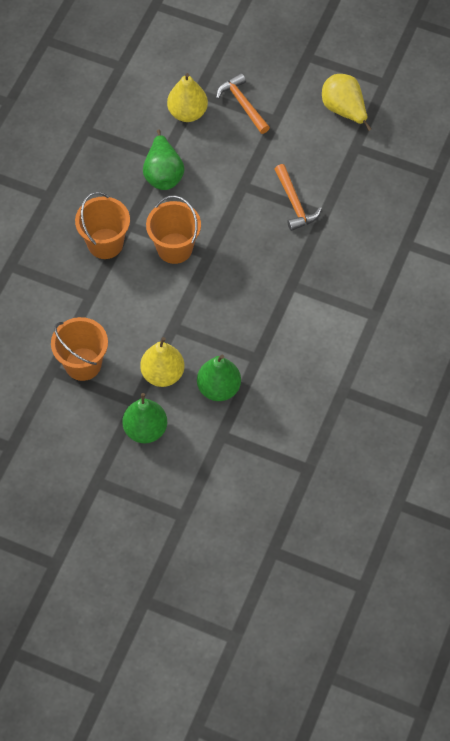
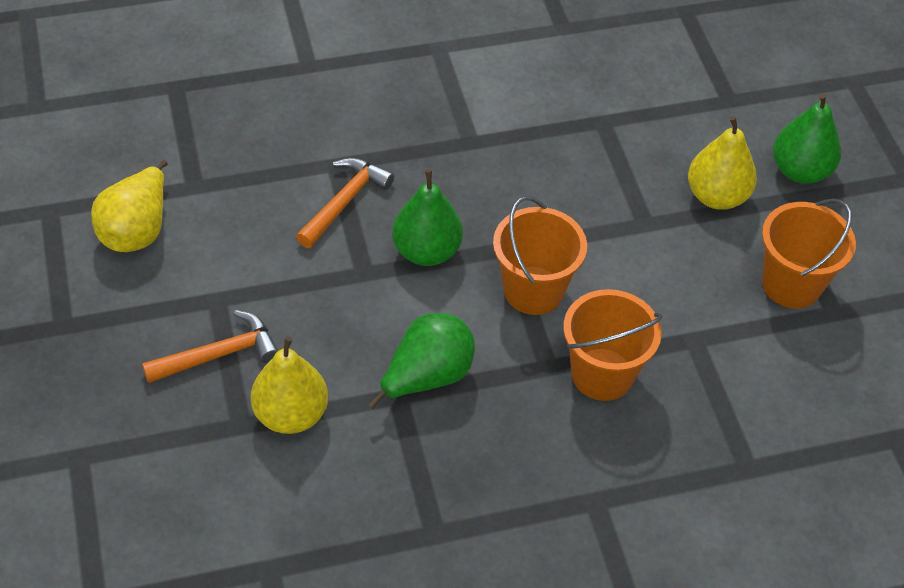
camera: 130 degrees left, 10 degrees down
green pear [197,354,241,401] -> green pear moved to [392,169,463,266]
orange hammer [216,73,270,134] -> orange hammer turned 135 degrees counterclockwise [142,310,279,383]

